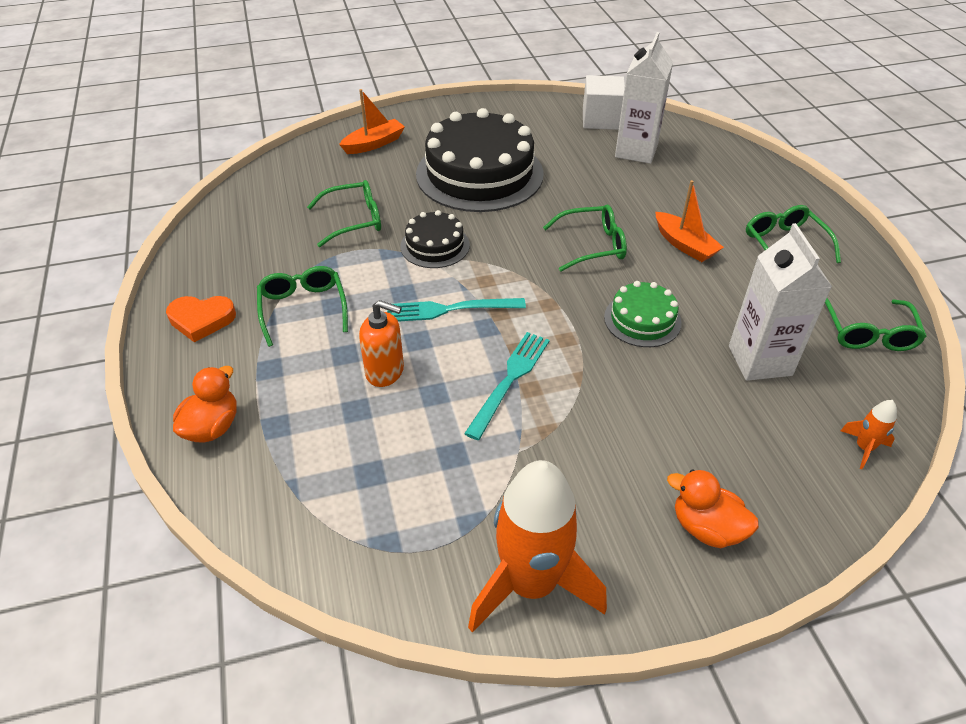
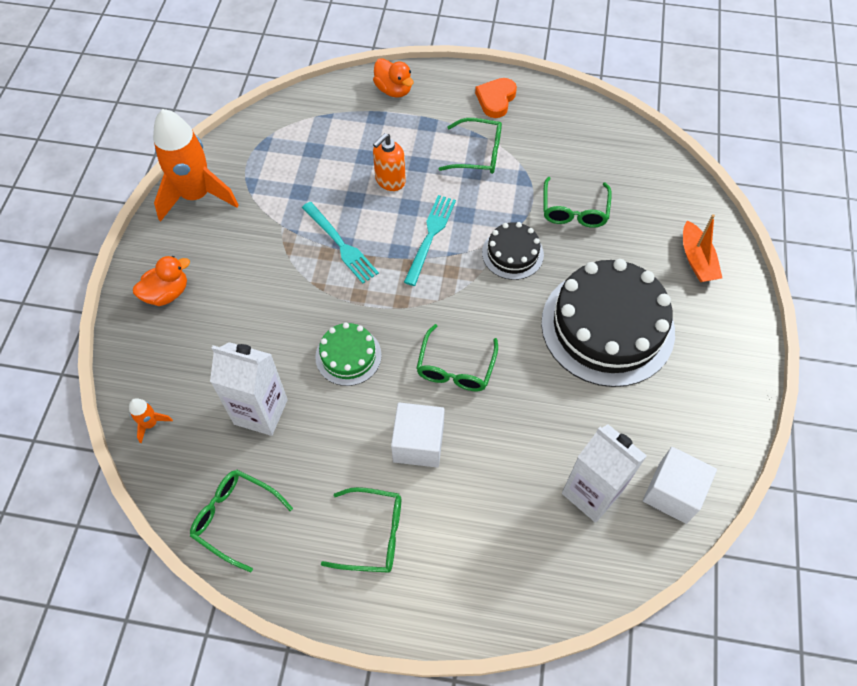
camera: 115 degrees right, 15 degrees up
orange boat [655,180,724,262] -> white cube [391,403,445,467]

